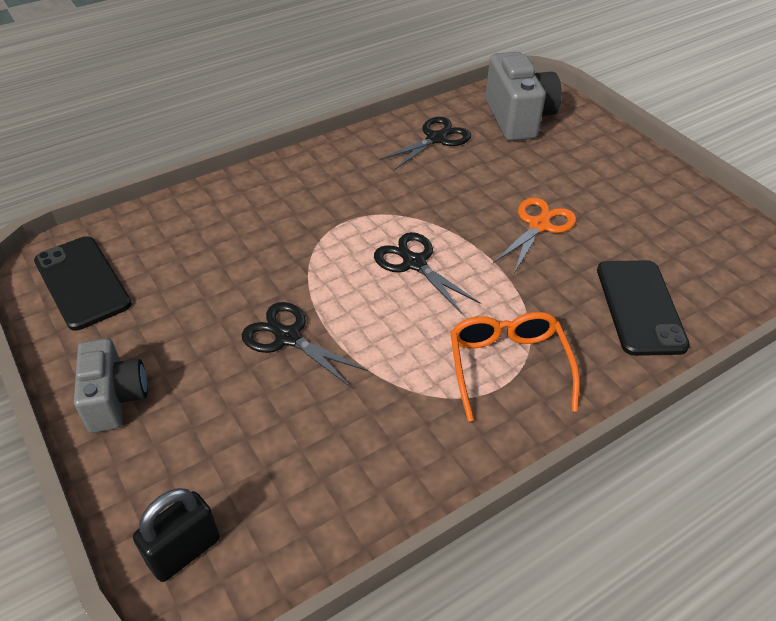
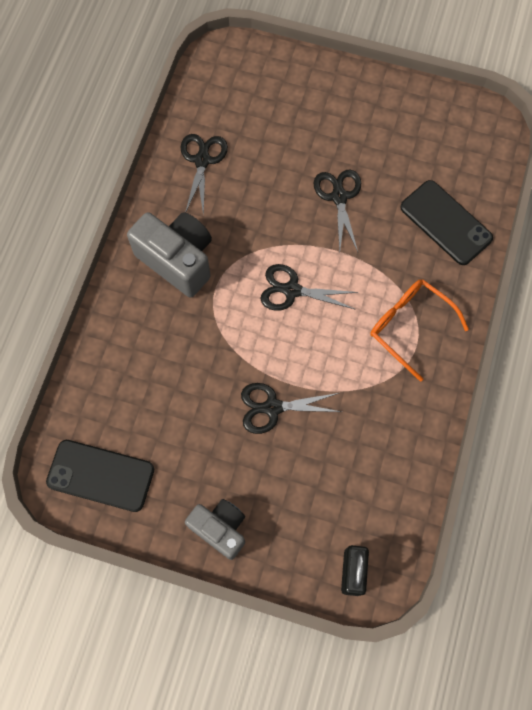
camera: 40 degrees left, 25 degrees up
grey camera [485,52,562,141] -> grey camera moved to [127,212,212,298]
orange scissors [493,197,576,273] -> black scissors [314,170,361,252]

